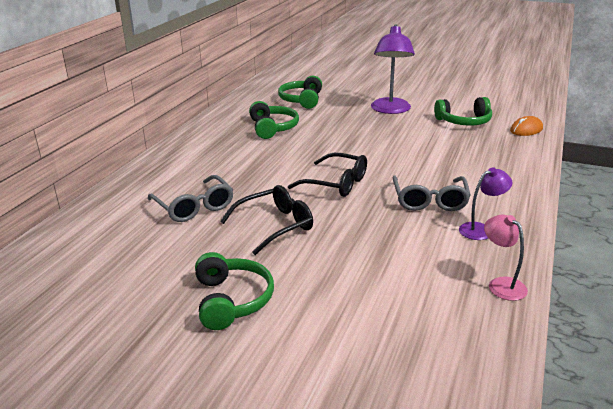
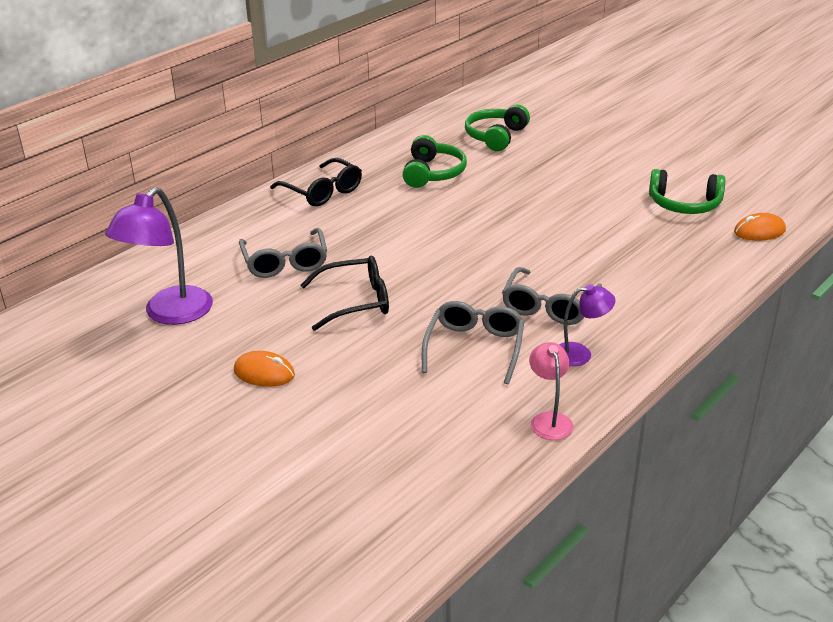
camera: 20 degrees right, 5 degrees up
green headphones [195,252,274,330] -> orange mouse [234,351,295,387]
black glasses [288,153,367,197] -> black glasses moved to [270,158,362,206]
purple lamp [371,24,415,114] -> purple lamp moved to [105,187,213,325]
none -> grey glasses [422,301,525,384]

